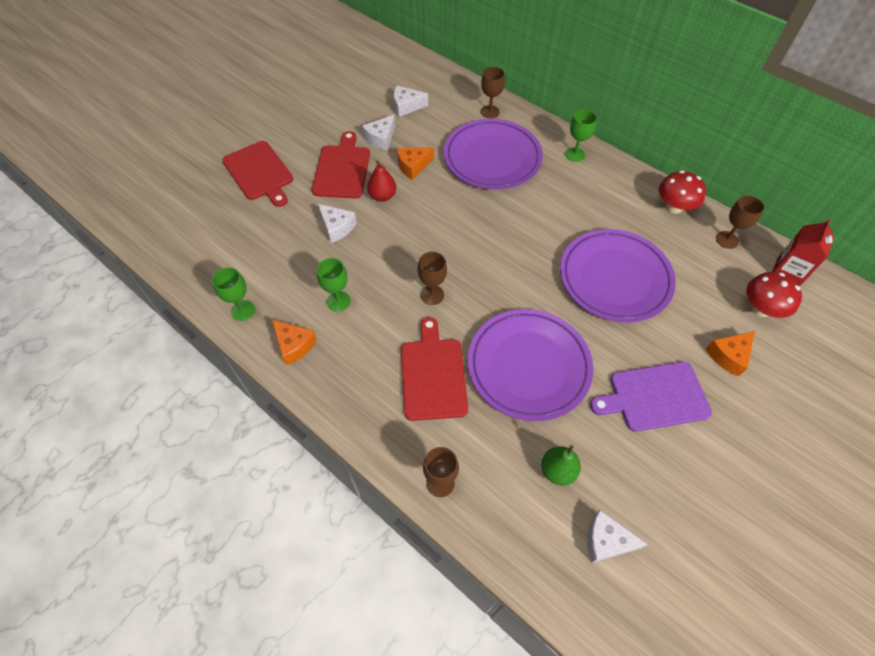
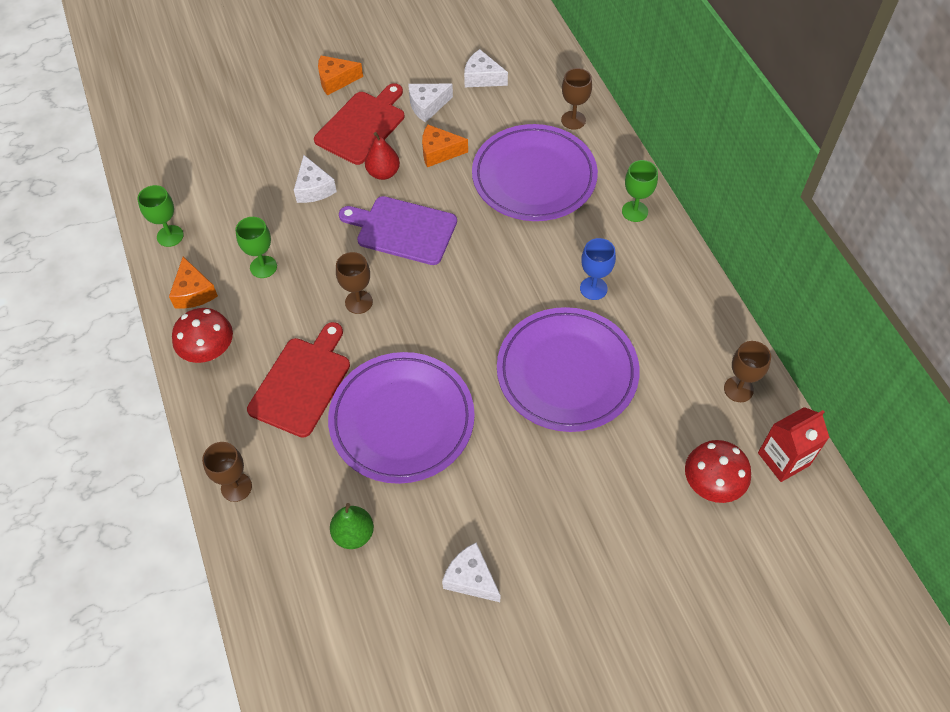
camera: 30 degrees right, 0 degrees up
red cutting board [222,141,293,207] -> none
white cheese [587,510,648,563] -> white cheese moved to [442,542,500,602]
purple cutting board [590,362,712,432] -> purple cutting board moved to [339,196,457,265]
red mushroom [659,170,706,214] -> red mushroom moved to [172,308,233,363]
orange cheese [706,331,755,377] -> orange cheese moved to [318,56,363,95]
none -> blue goblet [580,238,616,300]

